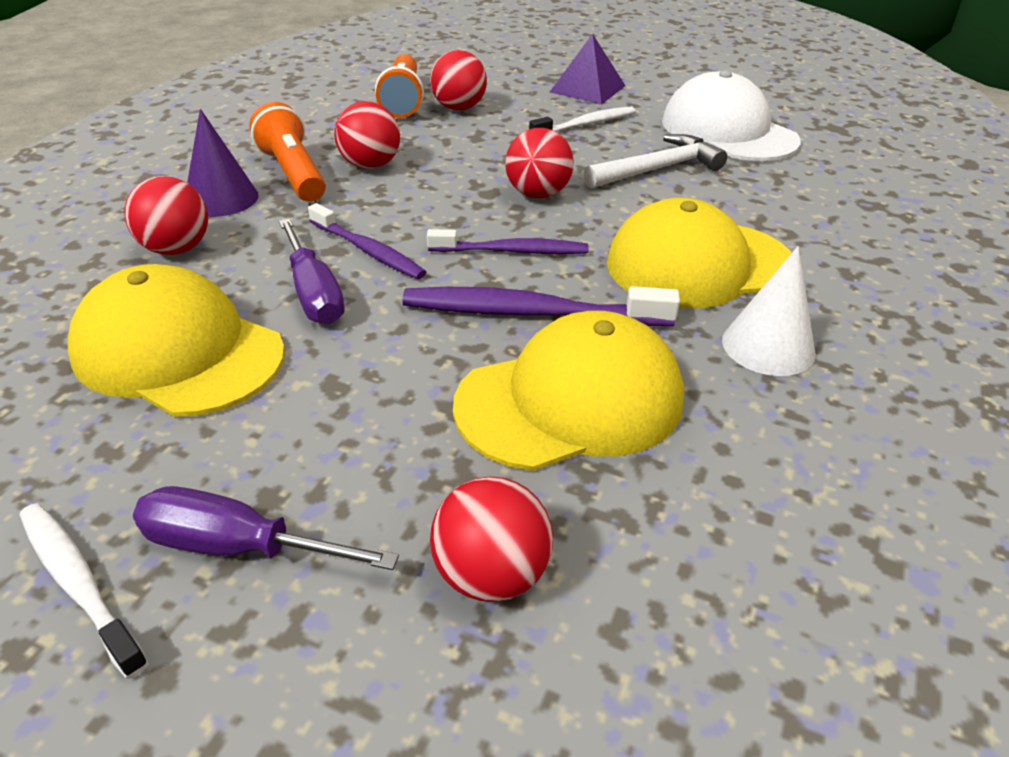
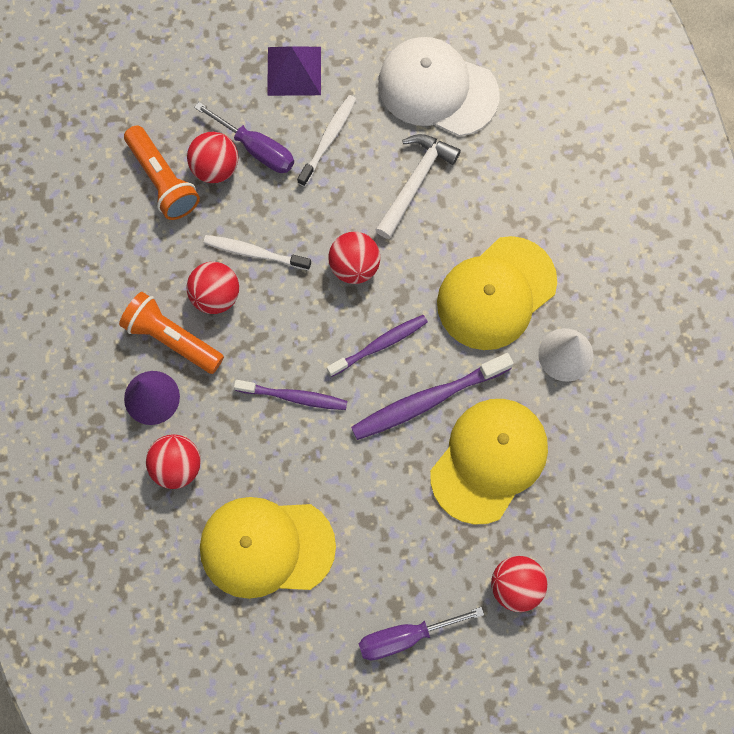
camera: 30 degrees left, 35 degrees up
white toothbrush [19,503,149,679] -> white toothbrush moved to [204,235,311,270]
purple screwdriver [279,219,345,324] -> purple screwdriver moved to [194,102,294,173]

